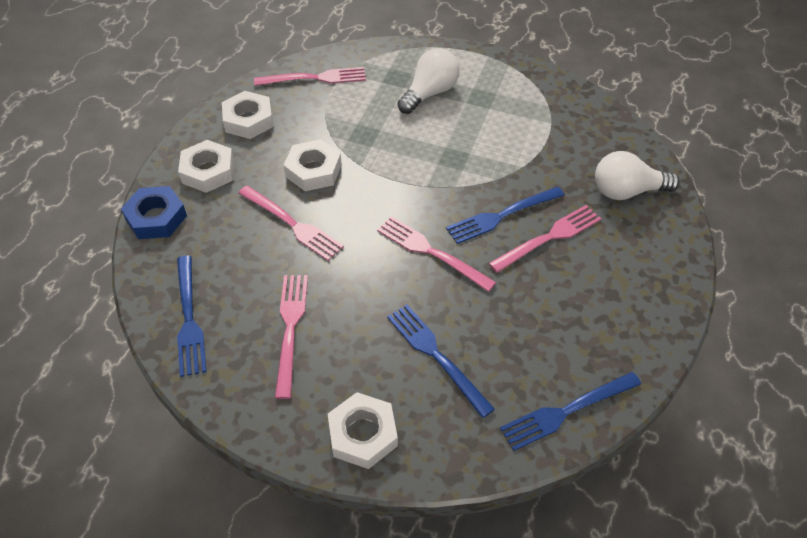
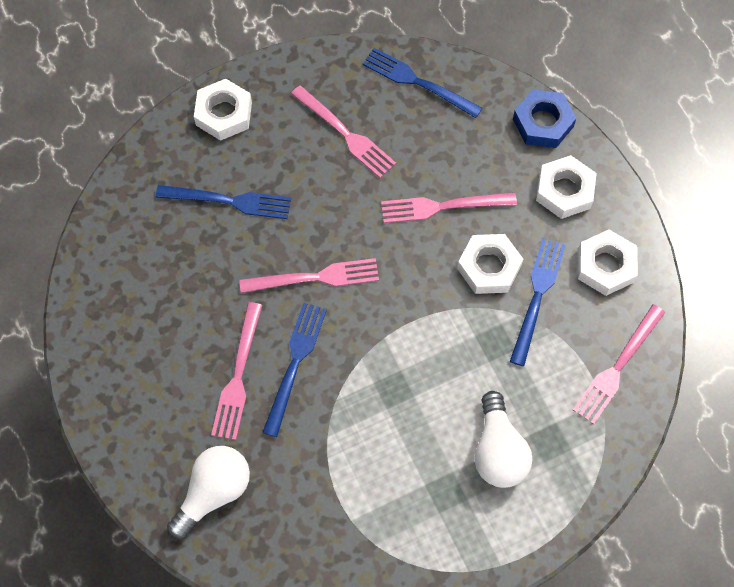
camera: 135 degrees right, 15 degrees up
blue fork [500,372,641,451] -> blue fork moved to [510,238,566,366]

